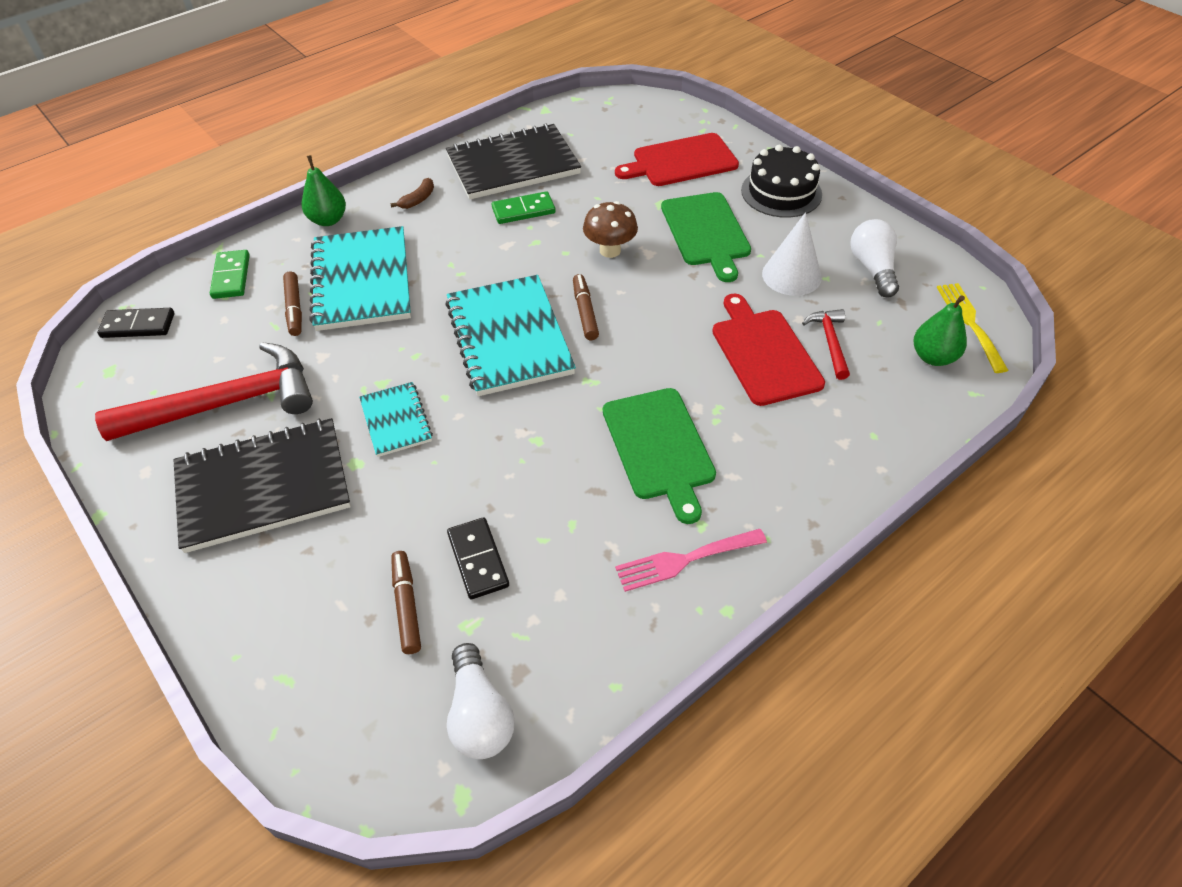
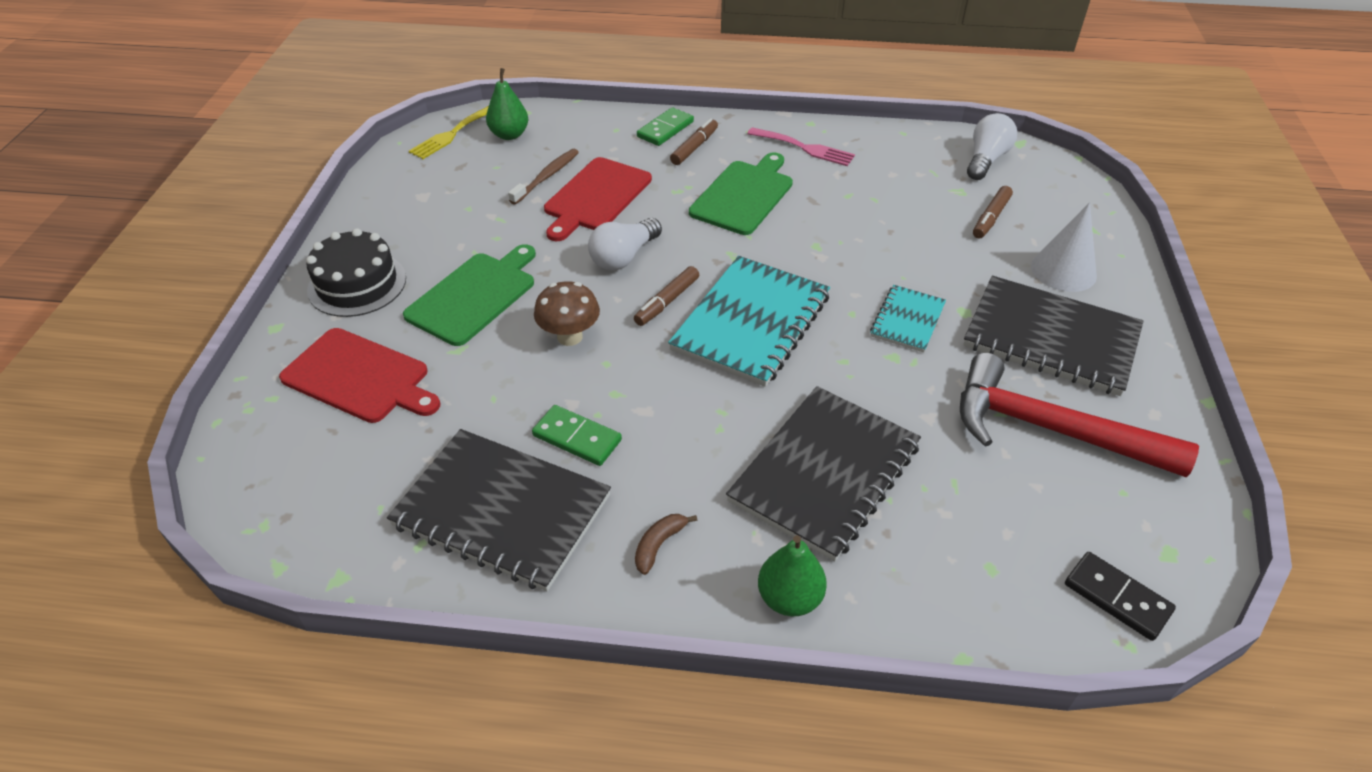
camera: 135 degrees left, 5 degrees down
green domino [210,250,250,299] -> green domino moved to [637,107,694,146]
brown marker [283,272,302,336] -> brown marker moved to [670,118,718,165]
turquoise notebook [309,226,411,331] -> black notebook [726,386,921,561]
brown banana [390,178,434,209] -> brown banana turned 45 degrees counterclockwise [635,514,697,575]
black domino [447,517,509,599] -> none
white cone [762,212,822,296] -> white cone moved to [1031,202,1097,292]
red hammer [802,309,850,380] -> brown toothbrush [508,149,579,205]
white light bulb [850,219,899,297] -> white light bulb moved to [588,218,662,270]

